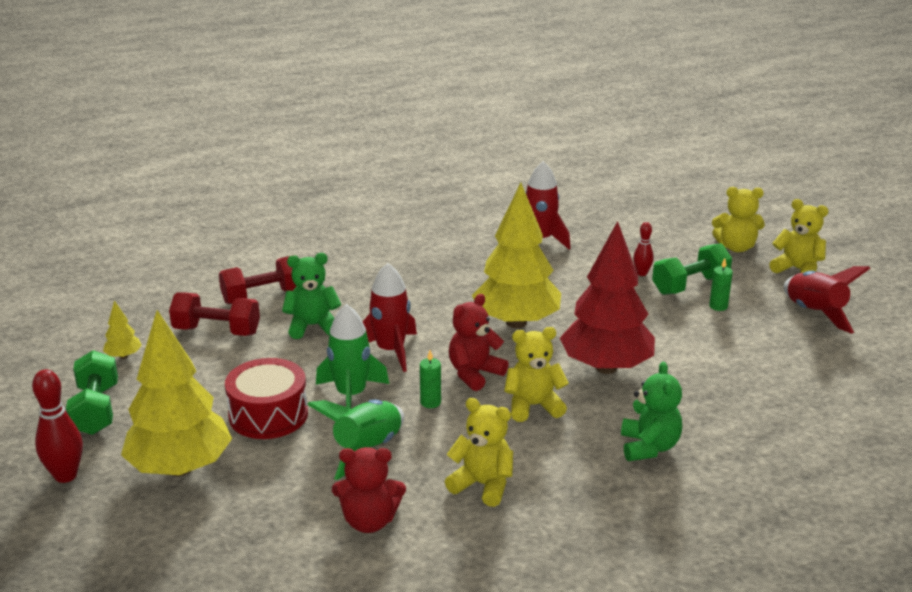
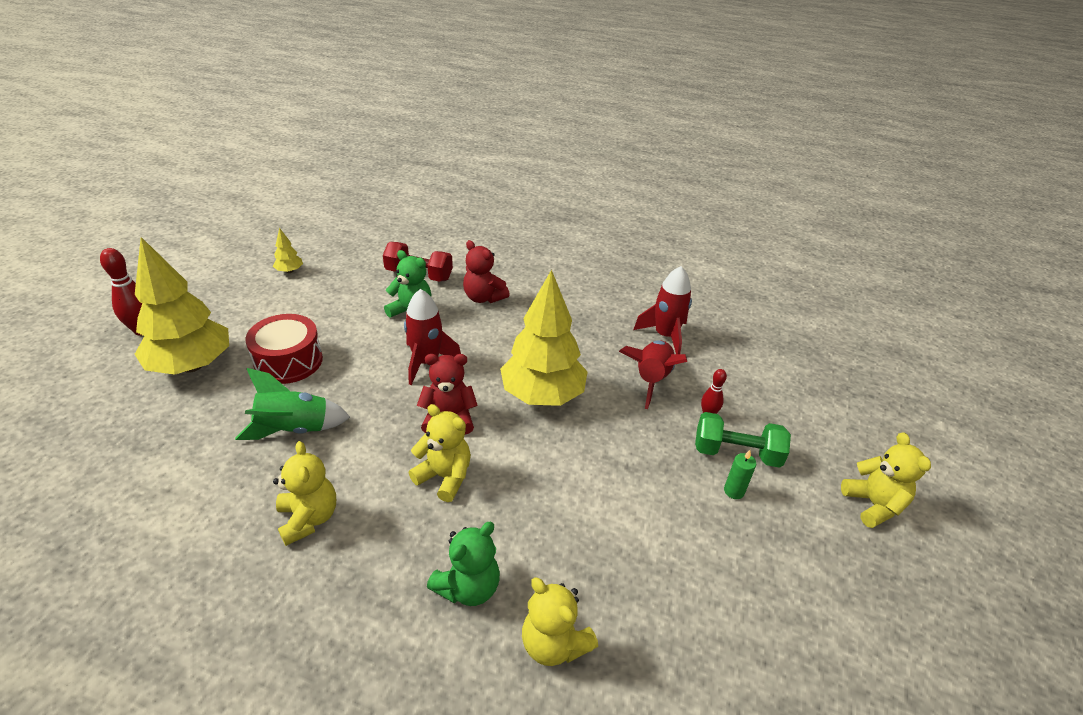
camera: 40 degrees right, 10 degrees up
green dumbbell [66,350,118,435] -> none
red dumbbell [169,292,260,336] -> none
green rocket [316,304,389,408] -> none
red teddy bear [332,447,406,533] -> red teddy bear moved to [463,240,510,303]
green candle [420,350,441,408] -> none
red tree [560,221,655,374] -> none
yellow teddy bear [712,187,765,252] -> yellow teddy bear moved to [522,578,598,666]
red rocket [784,266,871,334] -> red rocket moved to [619,340,687,409]

